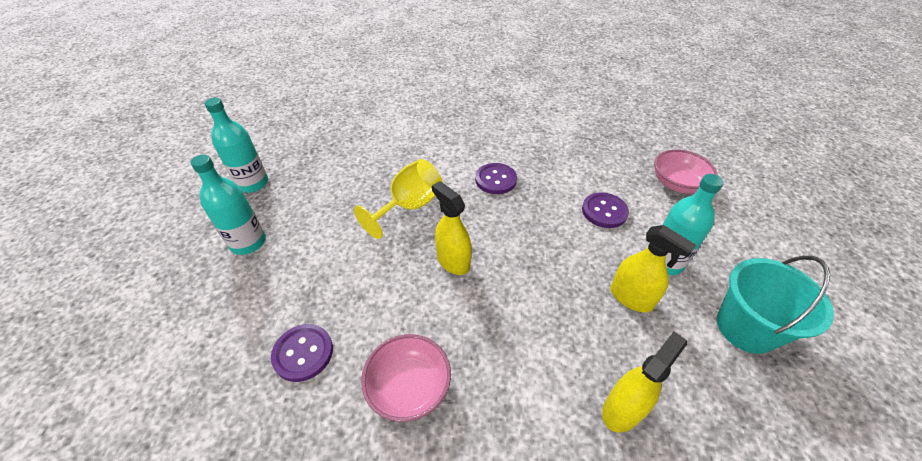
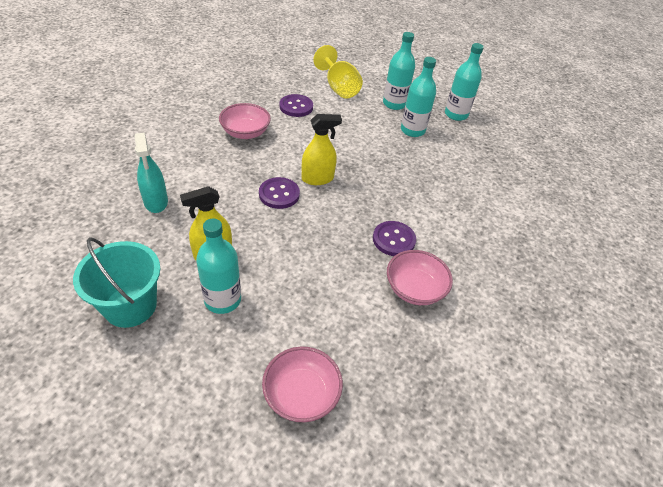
camera: 110 degrees right, 0 degrees up
yellow goblet [354,159,443,239] -> yellow goblet moved to [313,45,363,98]
purple button [582,192,629,228] -> purple button moved to [259,177,300,209]
yellow spray bottle [602,332,687,433] -> turquoise spray bottle [134,133,168,213]
none -> pink bowl [387,250,453,305]
none -> turquoise bottle [401,57,436,137]

